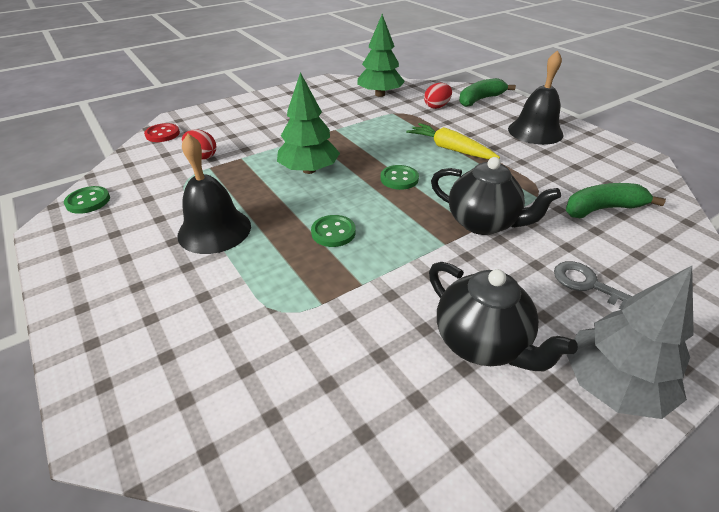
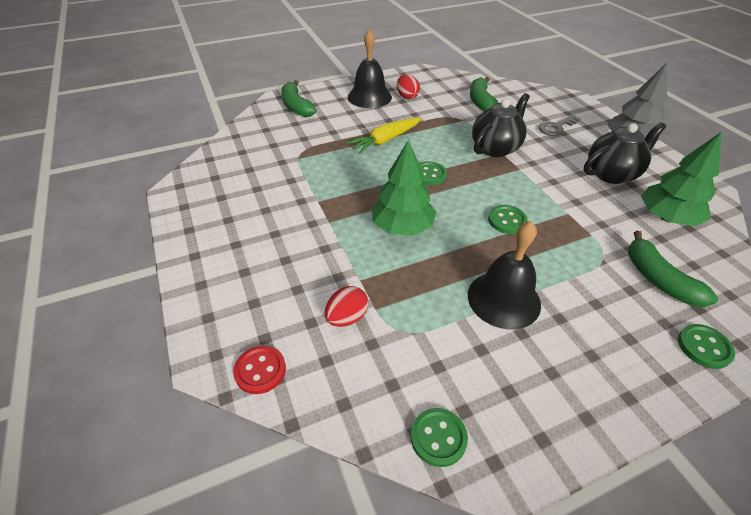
camera: 80 degrees left, 5 degrees up
green tree [357,14,405,97] -> green tree moved to [641,132,722,226]
red egg [424,83,452,109] -> red egg moved to [397,75,420,99]
none -> green banana [628,231,718,307]
none -> green button [678,324,735,369]

